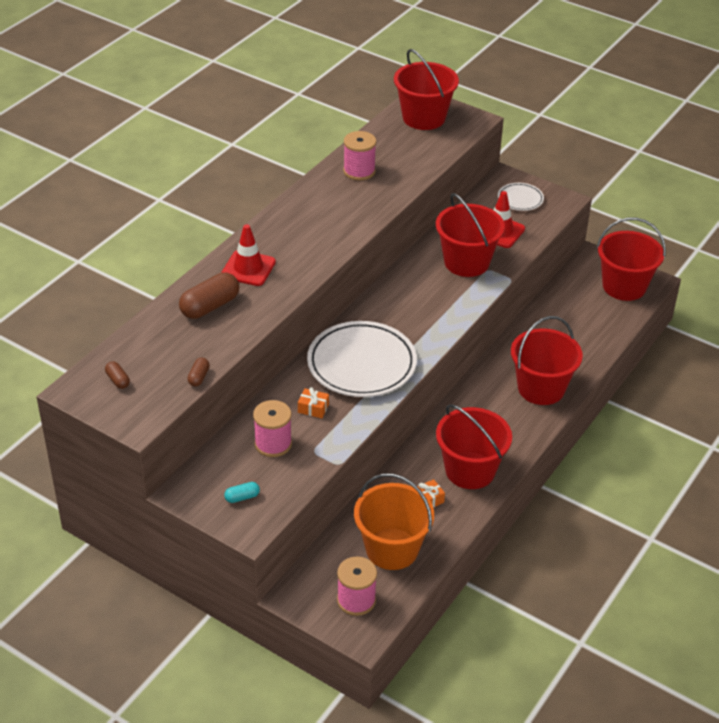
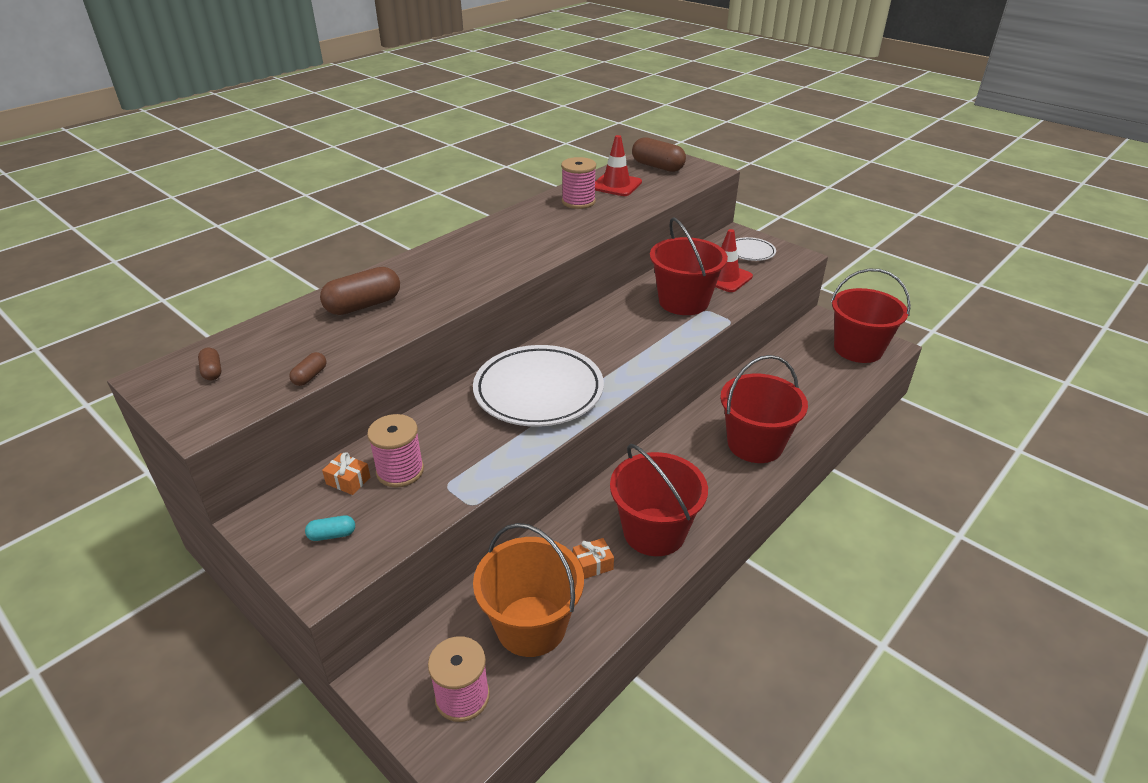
camera: 10 degrees right, 5 degrees down
red traffic cone [221,224,276,286] -> red traffic cone moved to [595,135,642,196]
orange gift [298,387,329,418] -> orange gift moved to [322,452,371,495]
red bucket [394,49,459,130] -> brown capsule [632,137,686,172]

